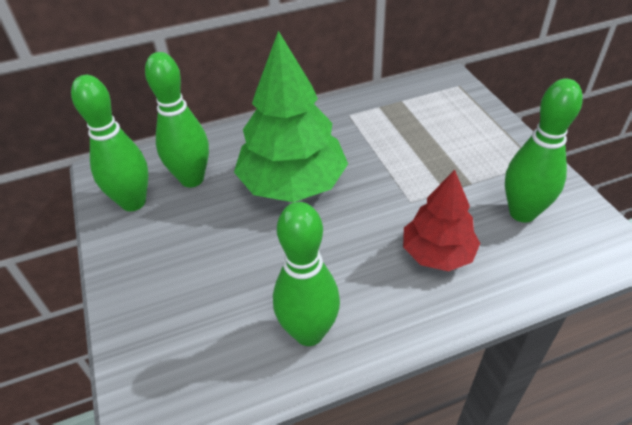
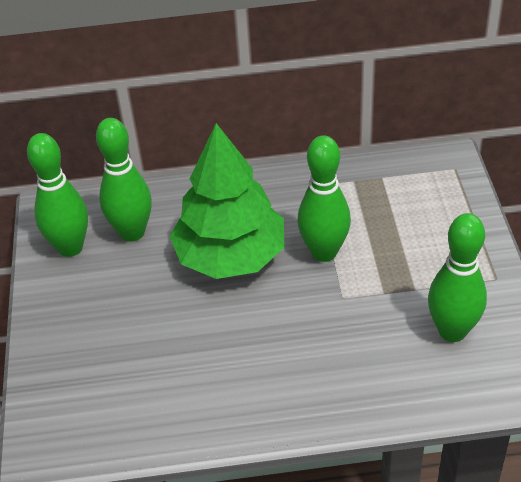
camera: 15 degrees right, 0 degrees up
green bowling pin [273,202,340,346] -> green bowling pin moved to [297,135,351,262]
red tree [403,170,480,271] -> none

